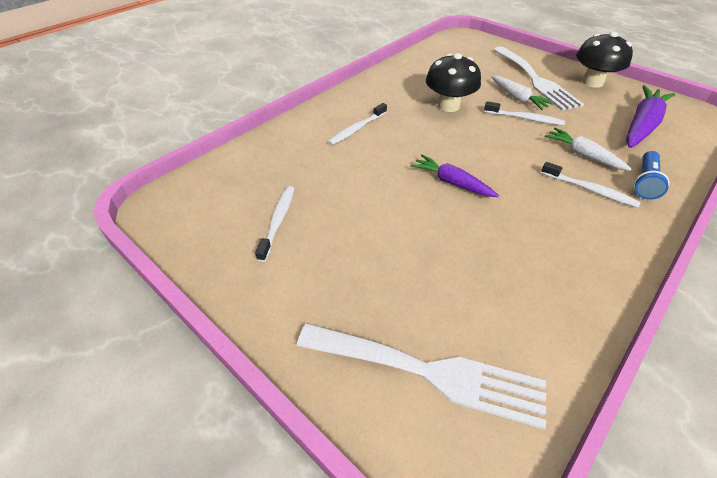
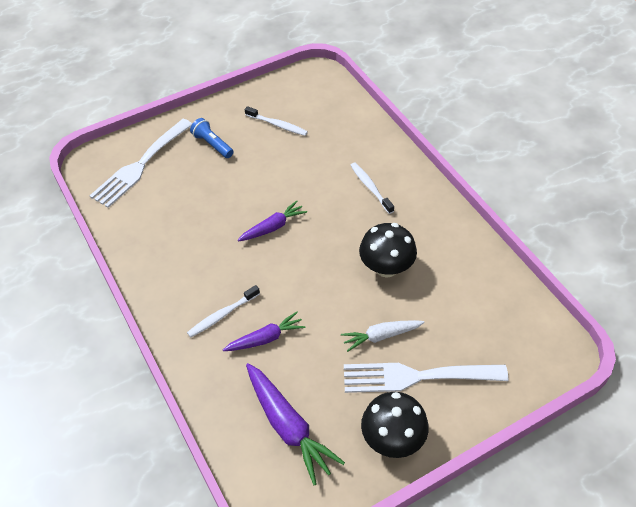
camera: 110 degrees right, 5 degrees up
white toothbrush [484,101,565,126] -> none
white carrot [545,128,632,171] -> purple carrot [223,312,306,351]
blue flashlight [634,151,670,200] -> blue flashlight moved to [190,118,234,158]

